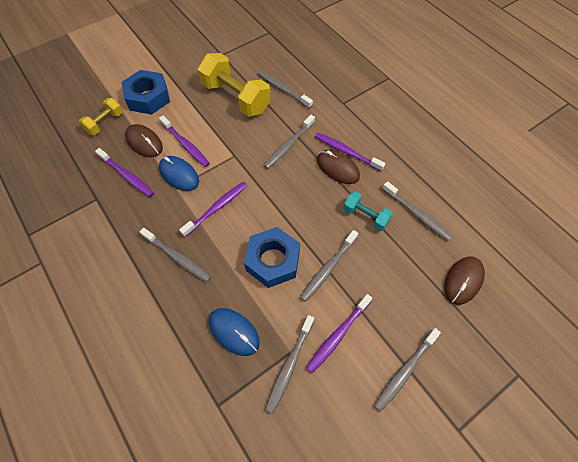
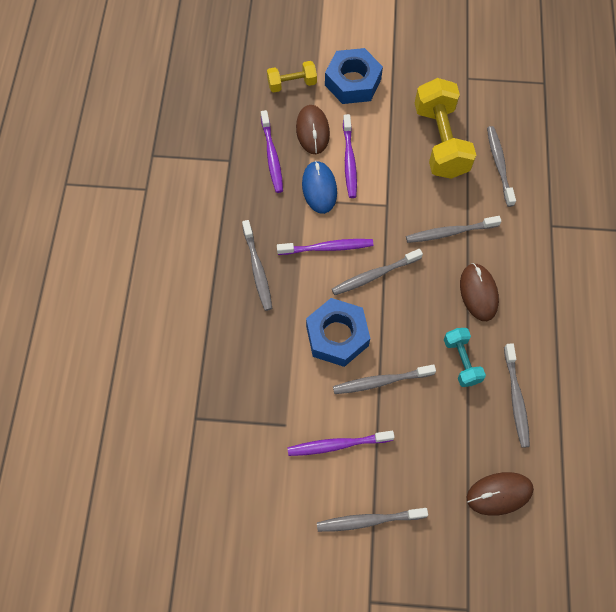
camera: 40 degrees right, 5 degrees up
blue mouse [209,308,260,356] -> none
grey toothbrush [265,315,314,414] -> grey toothbrush moved to [332,249,423,295]
purple toothbrush [315,133,385,171] -> none

